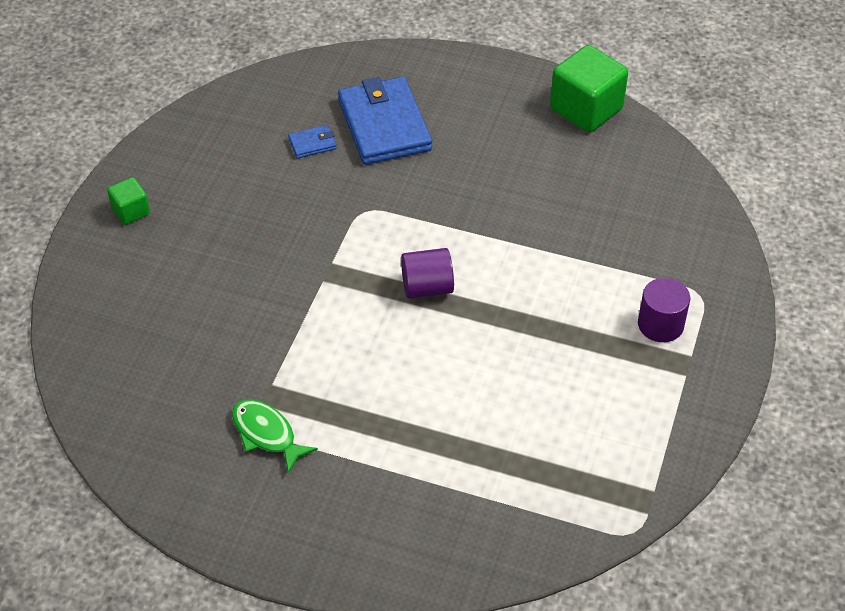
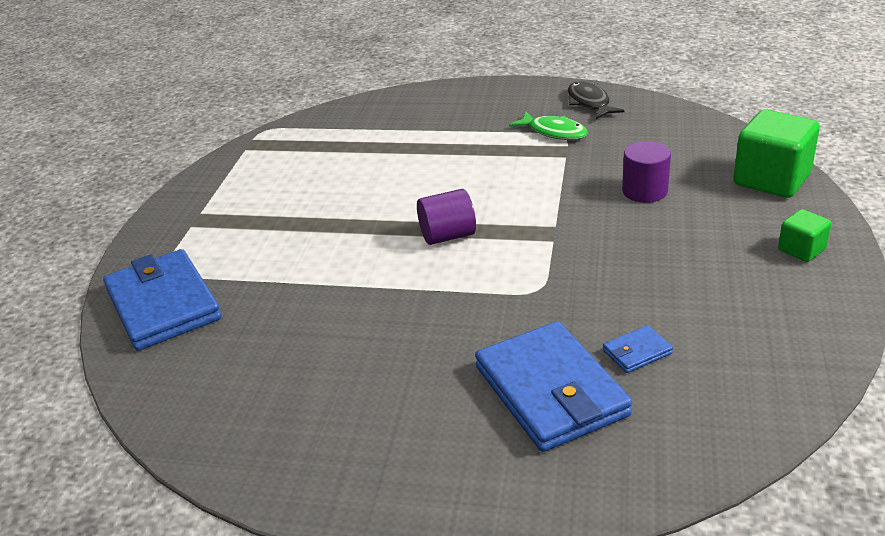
camera: 175 degrees right, 15 degrees down
green cube [550,45,628,132] -> green cube moved to [733,110,820,198]
purple cylinder [638,278,690,342] -> purple cylinder moved to [622,141,671,203]
none -> blue wallet [103,249,221,351]
none -> black fish [568,82,624,119]

